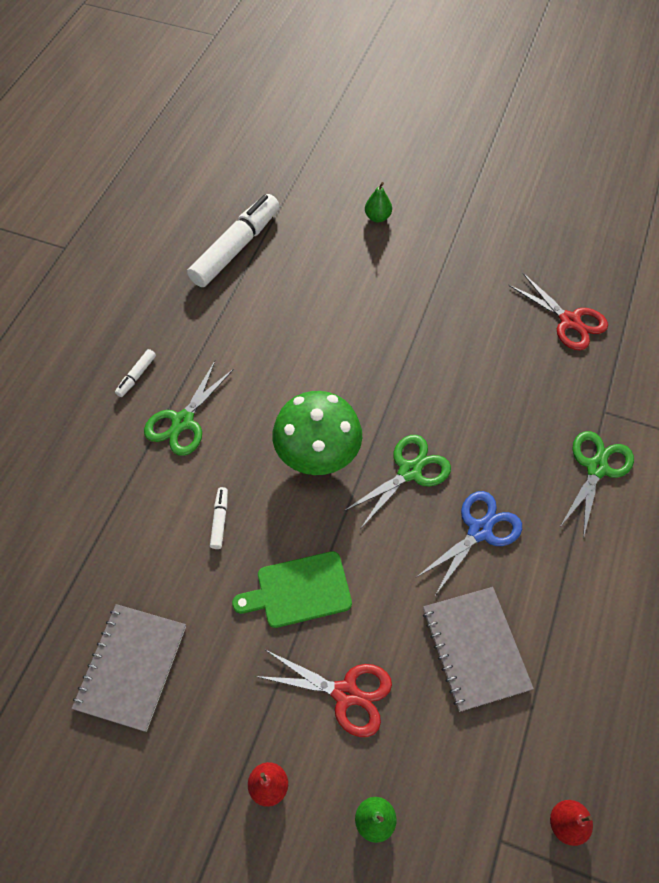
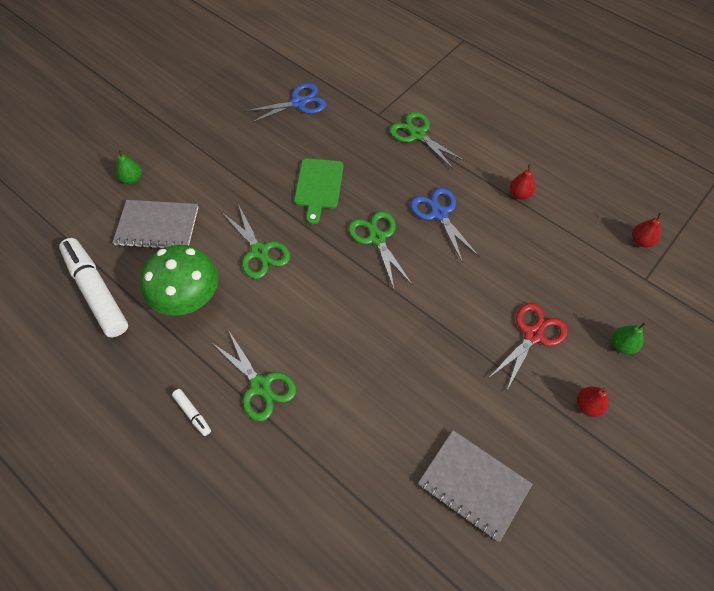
camera: 70 degrees left, 0 degrees up
white marker [210,487,228,549] -> none
green cutting board [232,551,352,628] -> green cutting board moved to [294,158,344,225]
green mushroom [272,391,362,475] -> green mushroom moved to [141,245,218,316]
grey notebook [423,587,534,712] -> grey notebook moved to [112,200,198,249]
red scissors [508,273,608,350] -> blue scissors [244,83,326,124]
none -> green scissors [223,204,290,279]
none -> red pear [510,164,536,200]

